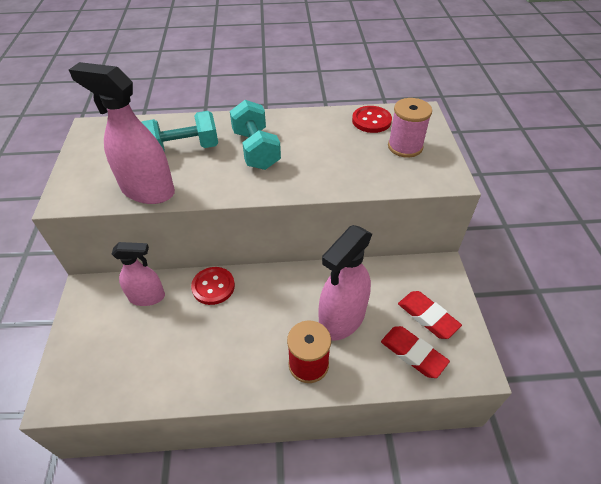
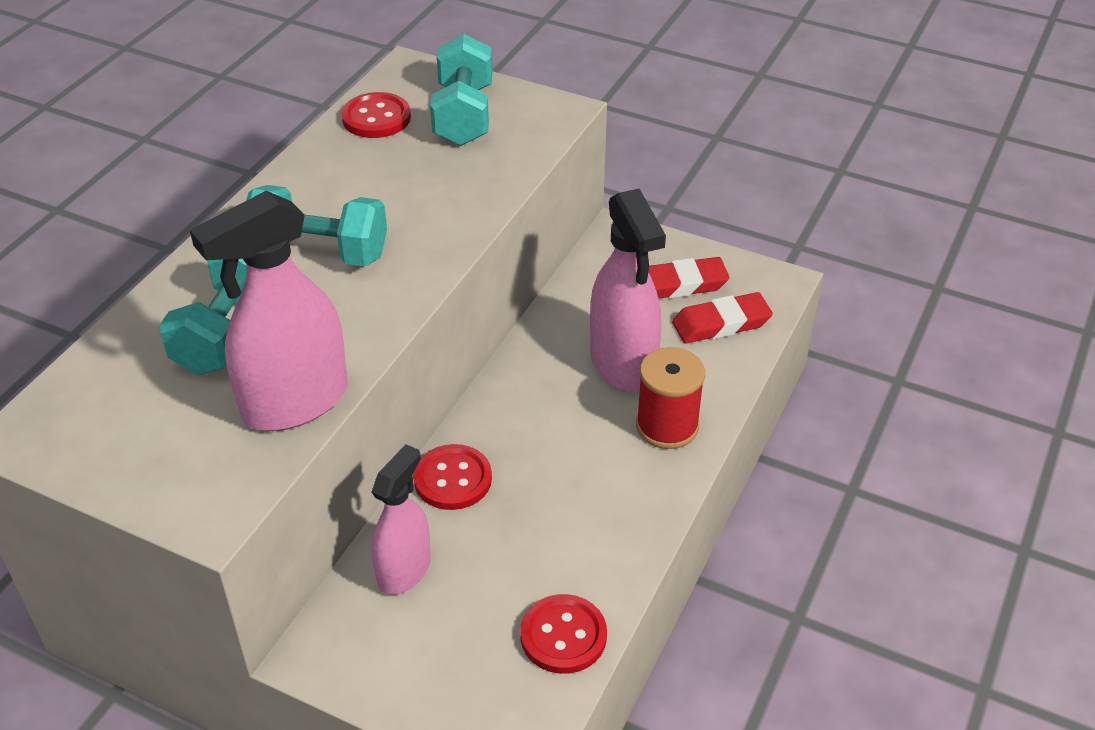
camera: 60 degrees left, 5 degrees down
pink spool [388,98,432,158] -> turquoise dumbbell [430,34,492,146]
none -> red button [520,594,607,674]

